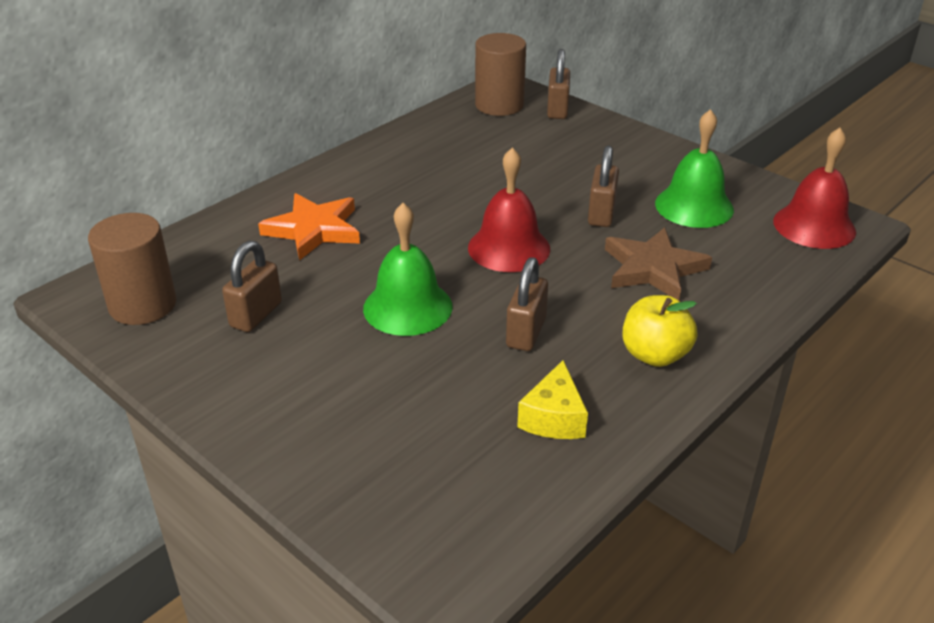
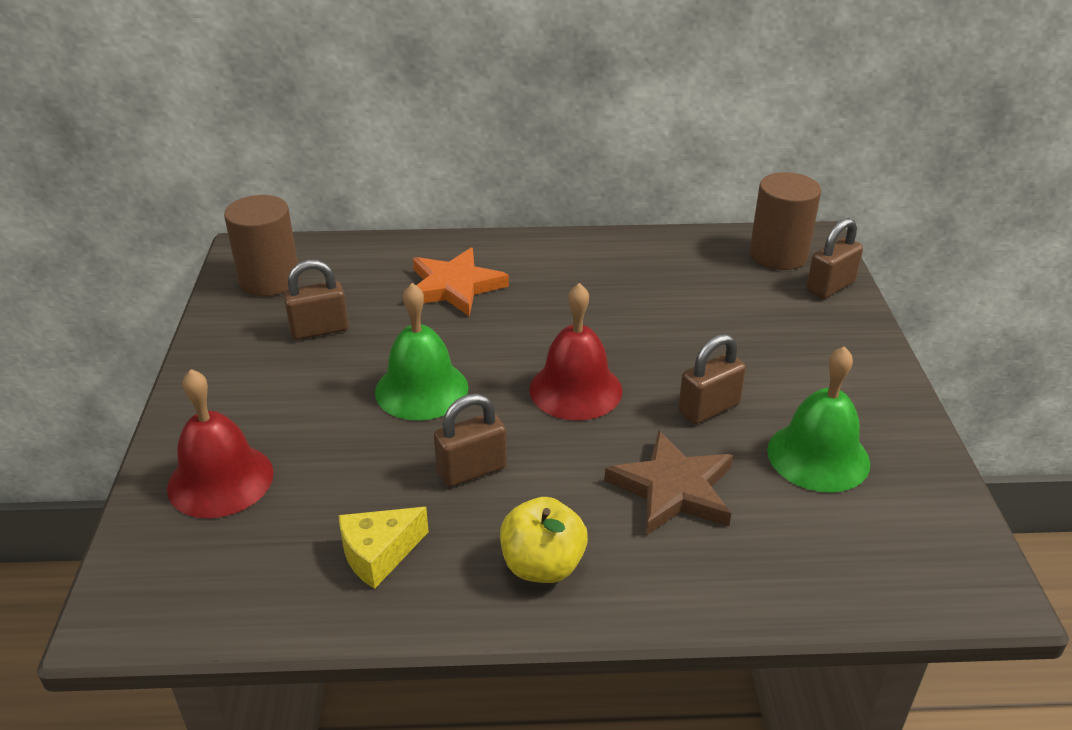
camera: 45 degrees right, 0 degrees up
red bell [773,128,856,249] -> red bell moved to [167,369,274,518]

